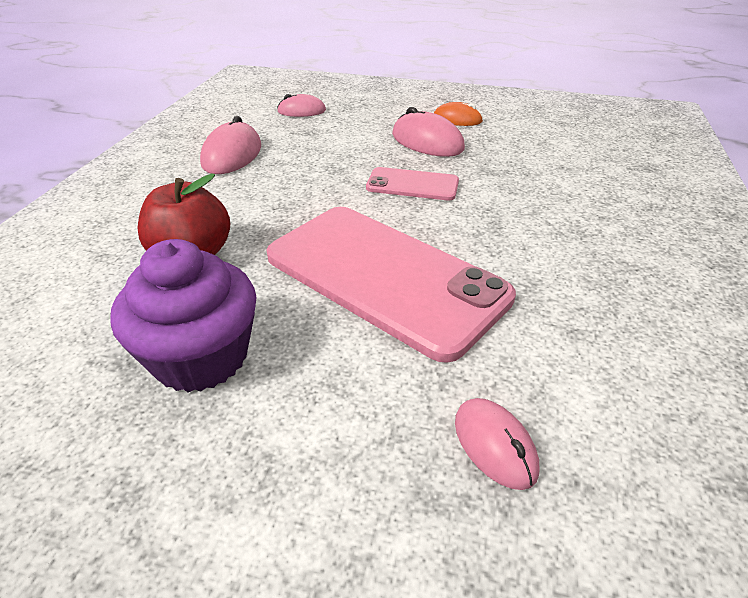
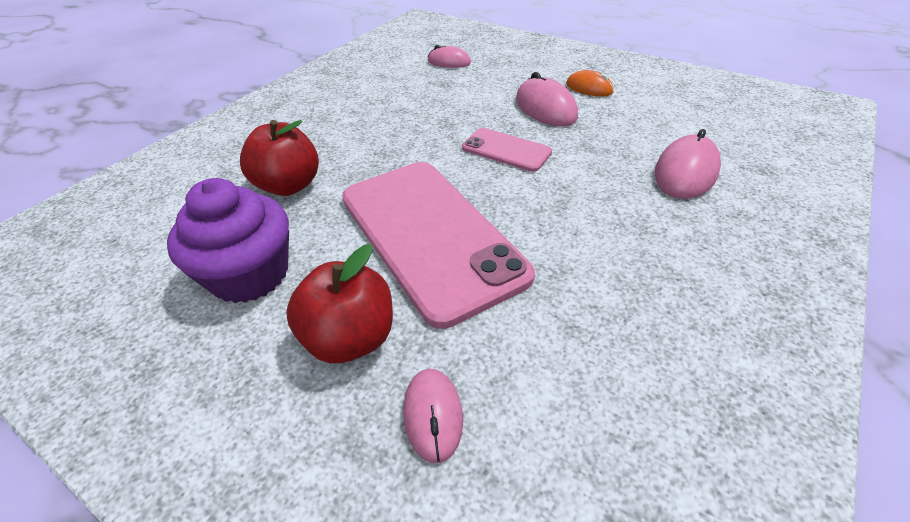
camera: 20 degrees right, 5 degrees up
pink mouse [200,116,261,174] -> pink mouse moved to [654,129,721,199]
none -> red apple [286,244,393,363]

